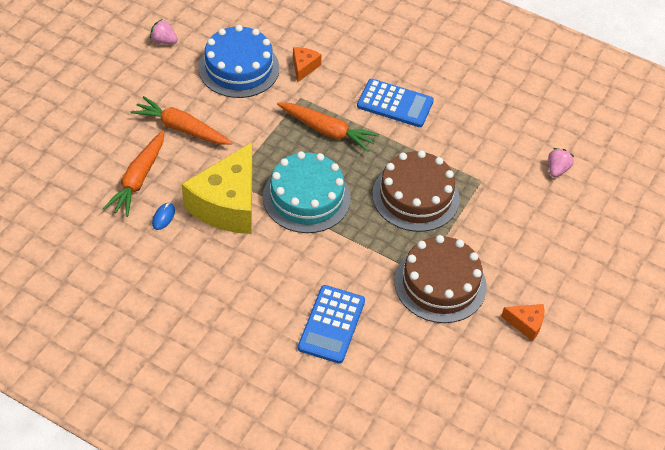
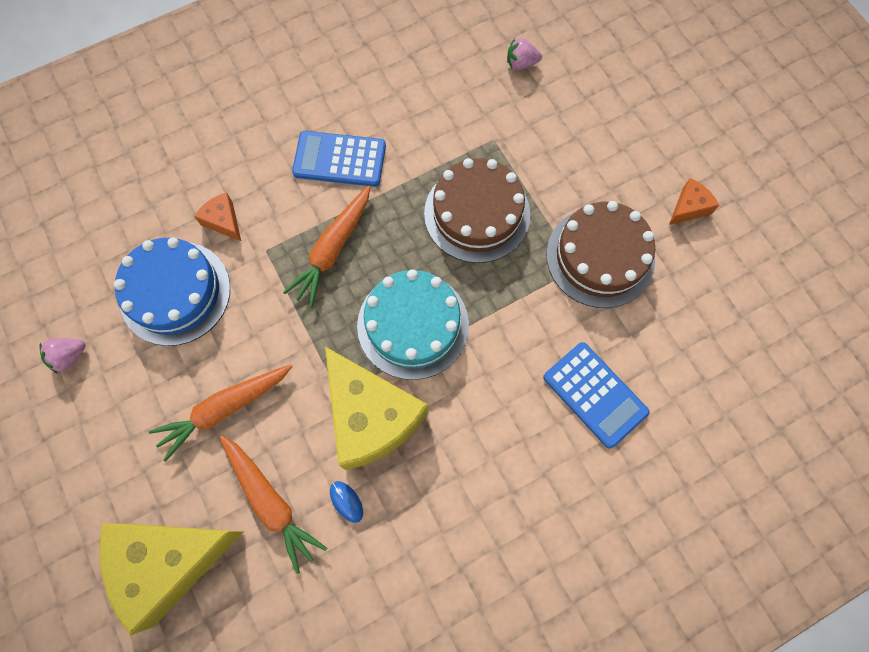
camera: 55 degrees left, 20 degrees up
orange carrot [277,103,379,152] -> orange carrot turned 150 degrees clockwise [283,186,370,308]
blue calculator [357,79,434,127] -> blue calculator turned 135 degrees counterclockwise [292,131,386,187]
pink strawberry [548,148,574,177] -> pink strawberry turned 60 degrees counterclockwise [507,38,542,70]
none -> yellow cheese [99,523,243,635]

